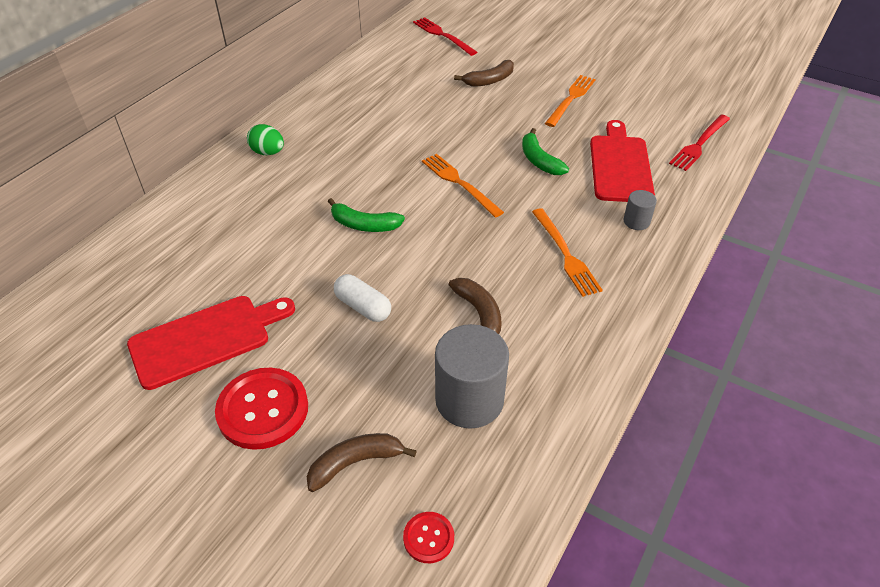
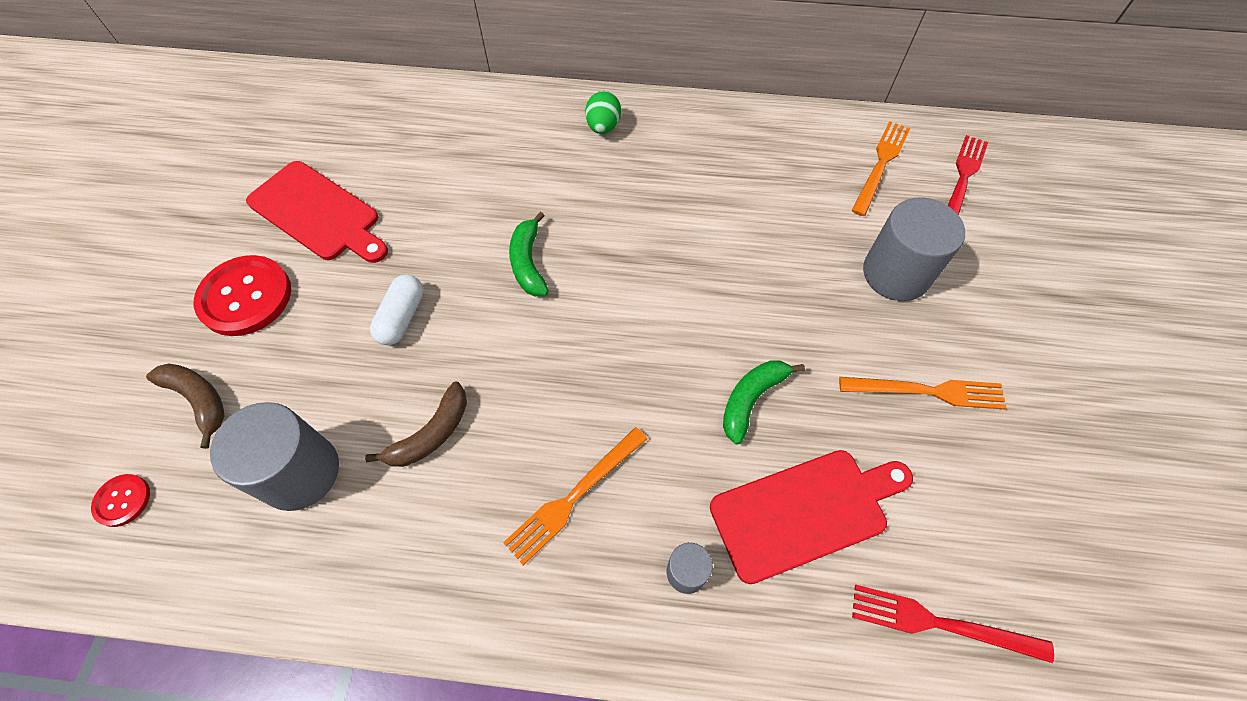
camera: 65 degrees right, 15 degrees up
orange fork [422,154,504,218] -> orange fork moved to [851,121,910,216]
brown banana [454,60,514,87] -> grey cylinder [863,198,965,301]

